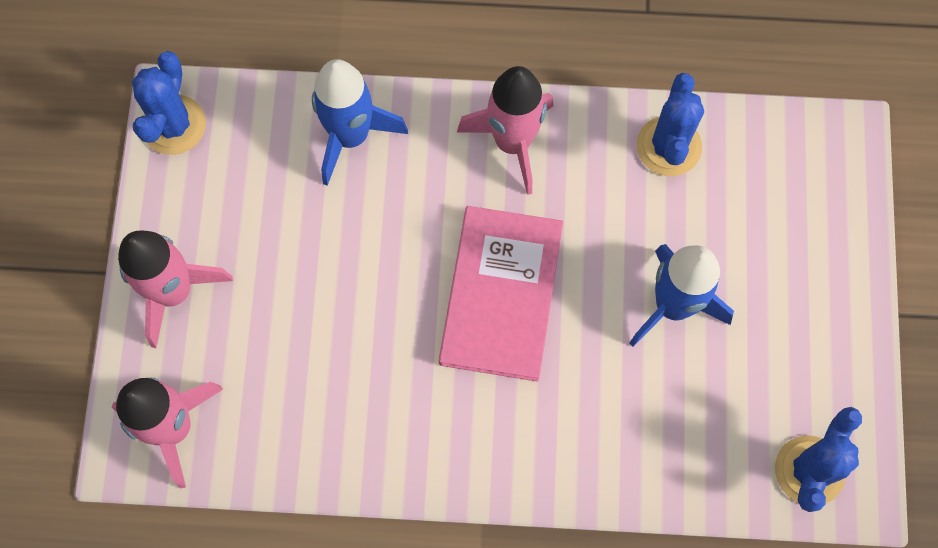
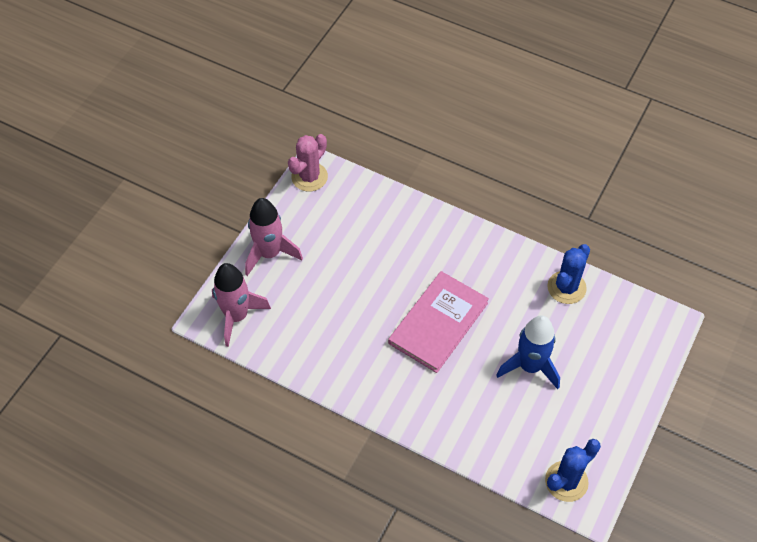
camera: 25 degrees right, 15 degrees down
blue cactus [132,51,206,155] -> pink cactus [288,134,328,192]
blue rocket [312,59,408,186] -> none
pink rocket [457,66,553,195] -> none

